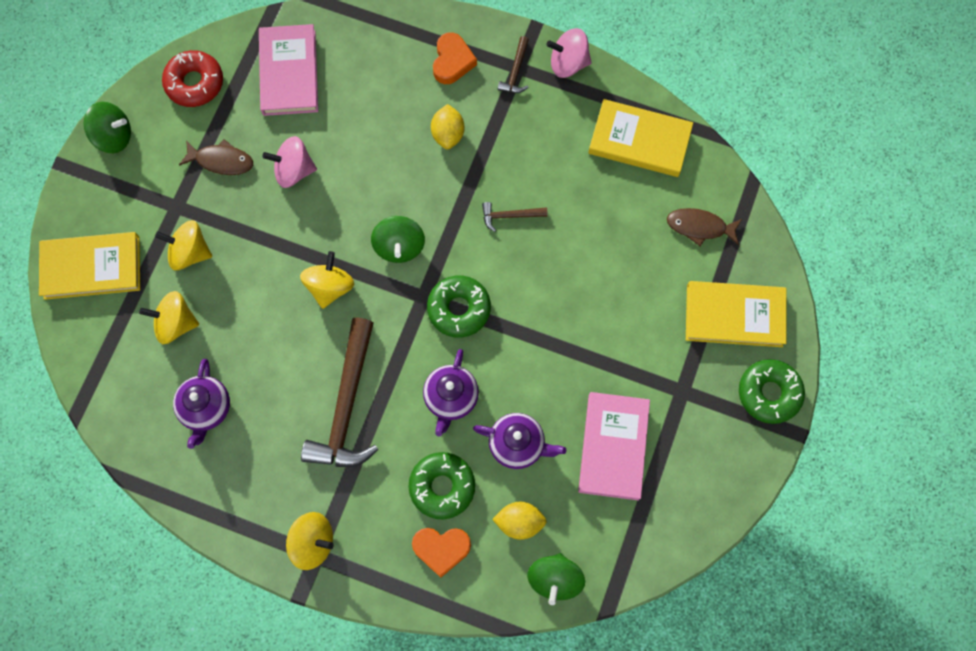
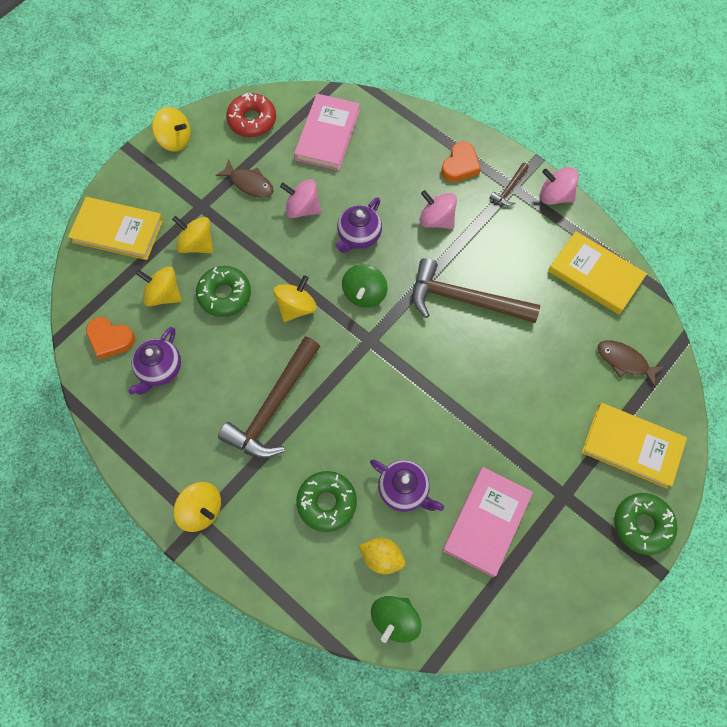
camera: 20 degrees right, 5 degrees down
green spinning top [83,102,131,153] -> yellow spinning top [152,107,191,152]
orange heart [412,528,471,578] -> orange heart moved to [86,317,135,359]
purple teapot [423,349,479,437] -> purple teapot moved to [335,197,382,253]
green donut [427,275,491,338] -> green donut moved to [196,266,251,317]
yellow lemon [431,104,465,149] -> pink spinning top [420,190,457,229]
brown hammer [482,202,548,232] -> brown hammer [413,258,540,323], size x2.24

